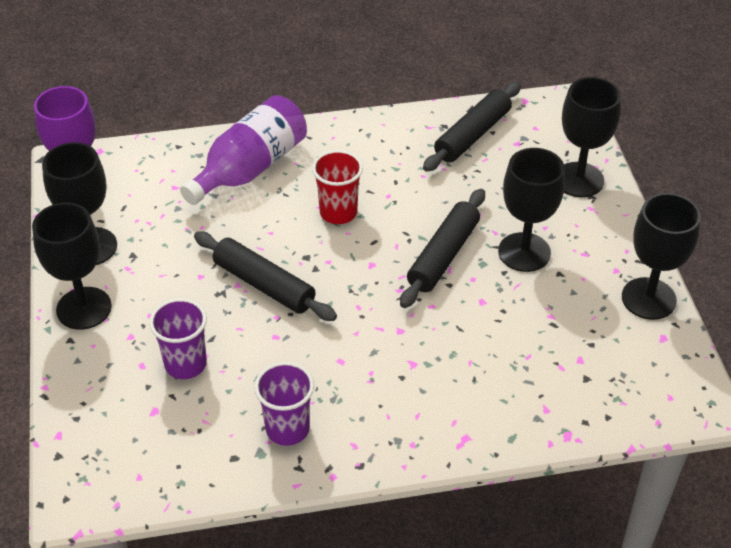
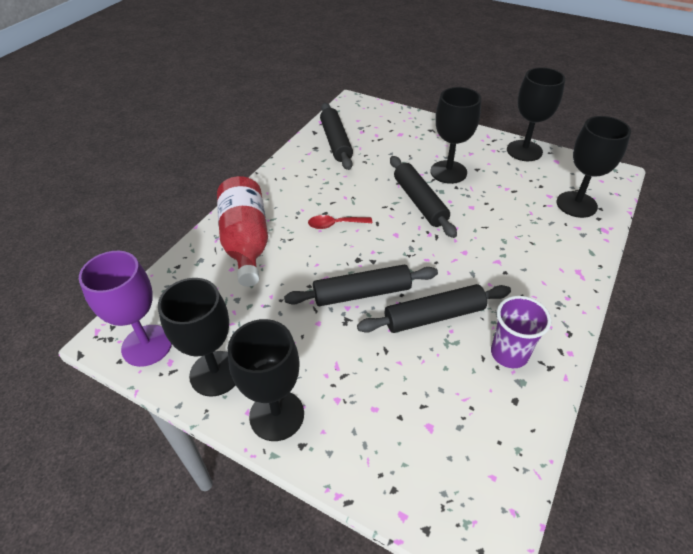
camera: 50 degrees left, 0 degrees up
purple cup [149,298,207,379] -> none
purple bottle [180,95,307,205] -> red bottle [217,176,268,287]
red cup [312,150,363,224] -> red spoon [308,215,372,229]
black goblet [562,77,621,197] -> black goblet moved to [556,116,631,218]
none -> black rolling pin [357,284,511,333]

